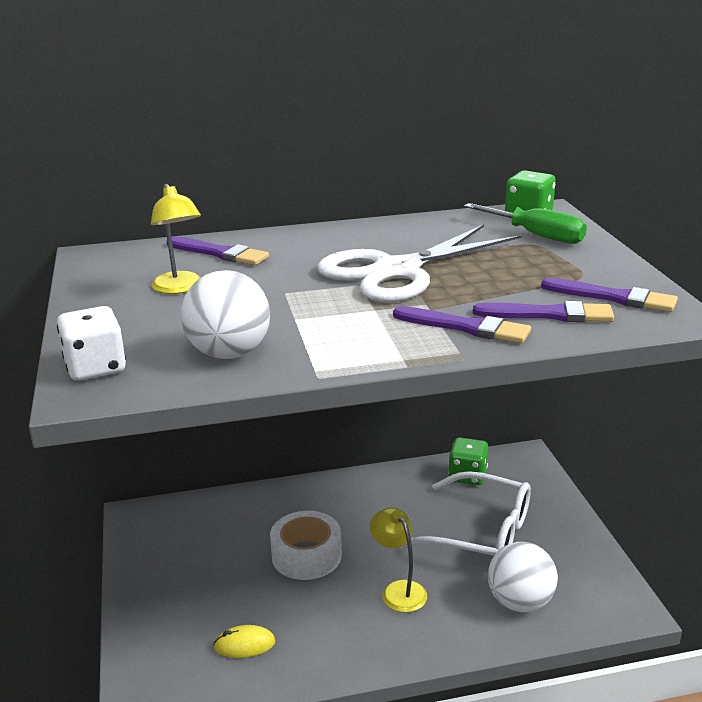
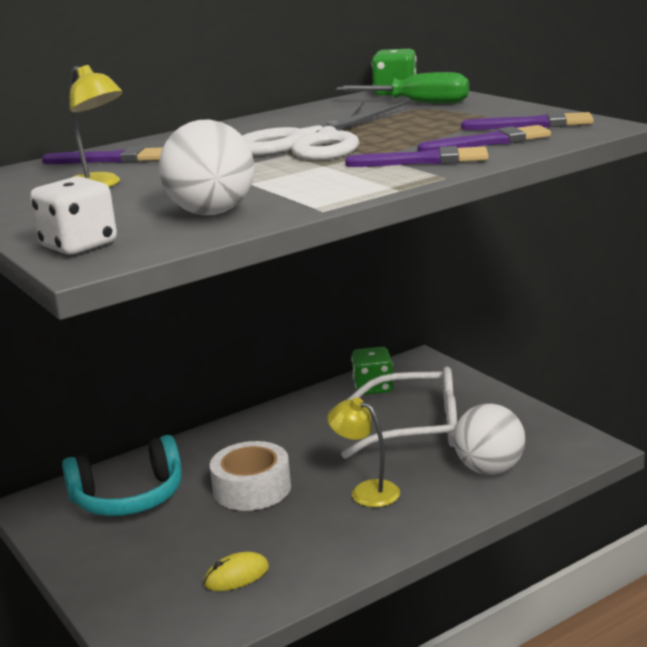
camera: 20 degrees left, 5 degrees down
none -> turquoise headphones [62,435,182,516]

